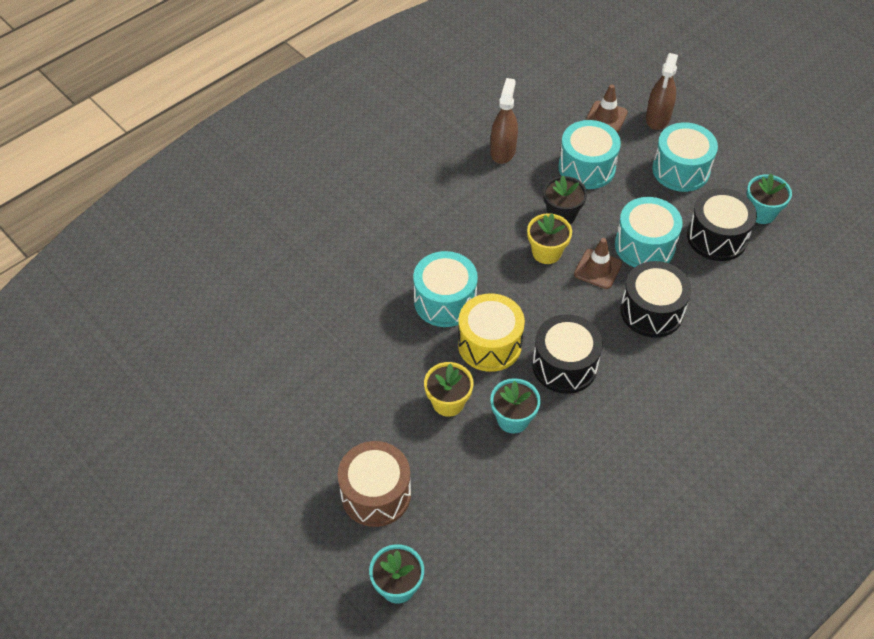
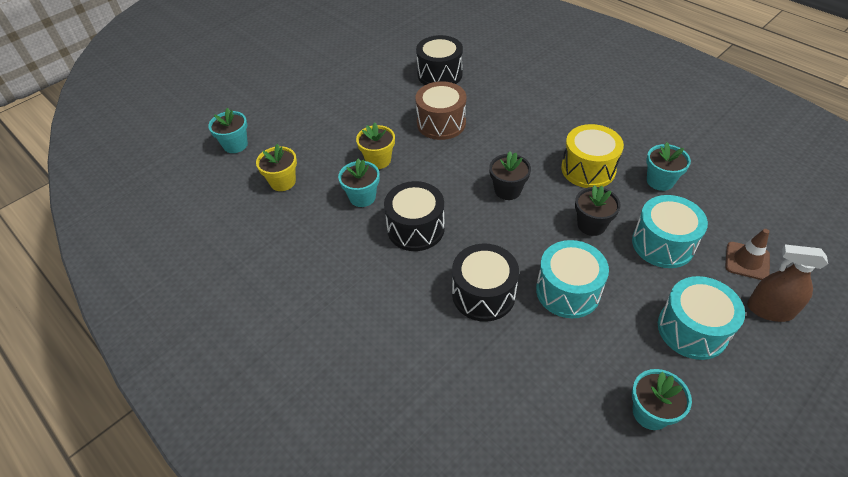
camera: 90 degrees right, 5 degrees down
brown drum [338,441,411,527] -> brown drum moved to [415,81,466,140]
turquoise drum [413,251,478,327] -> none
yellow drum [458,293,525,372] -> yellow drum moved to [561,124,624,188]
brown spray bottle [490,78,518,164] -> turquoise flower pot [646,142,691,191]
yellow flower pot [527,213,572,264] -> yellow flower pot moved to [256,144,297,191]
brown traffic cone [574,238,622,289] -> none
black drum [687,188,757,261] -> black drum moved to [416,35,463,85]
none -> black flower pot [489,151,531,200]

